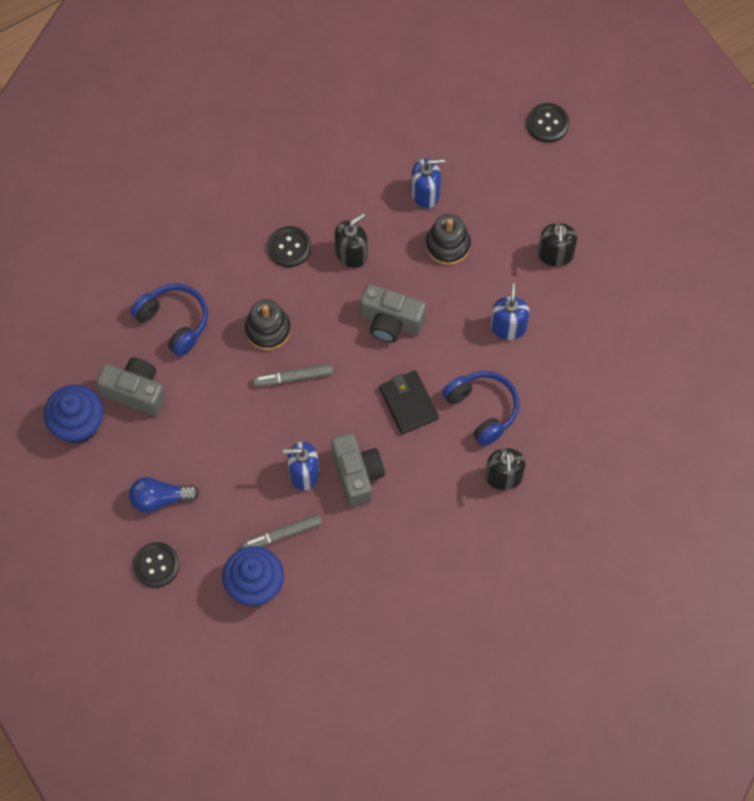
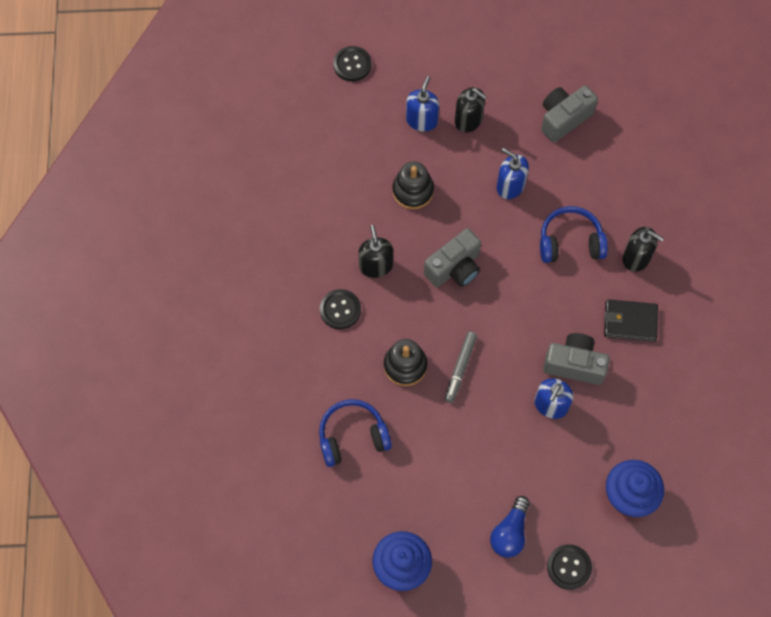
camera: 60 degrees left, 0 degrees up
grey camera [96,358,166,416] -> grey camera moved to [541,86,598,143]
grey marker [242,514,322,548] -> none
black wallet [379,370,439,434] -> black wallet moved to [604,299,658,342]
blue soap dispenser [411,158,445,208] -> blue soap dispenser moved to [406,76,439,132]

